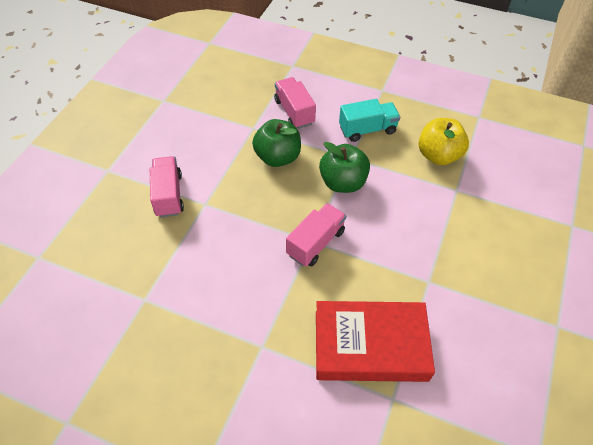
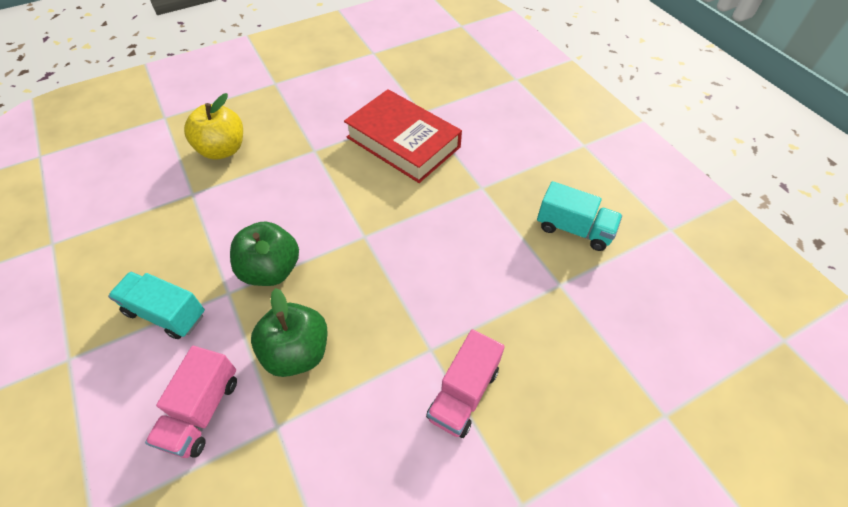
camera: 140 degrees left, 0 degrees up
pink truck [286,203,346,267] -> none
yellow apple [419,118,469,165] -> yellow apple moved to [184,93,243,159]
none -> turquoise truck [537,181,622,251]

